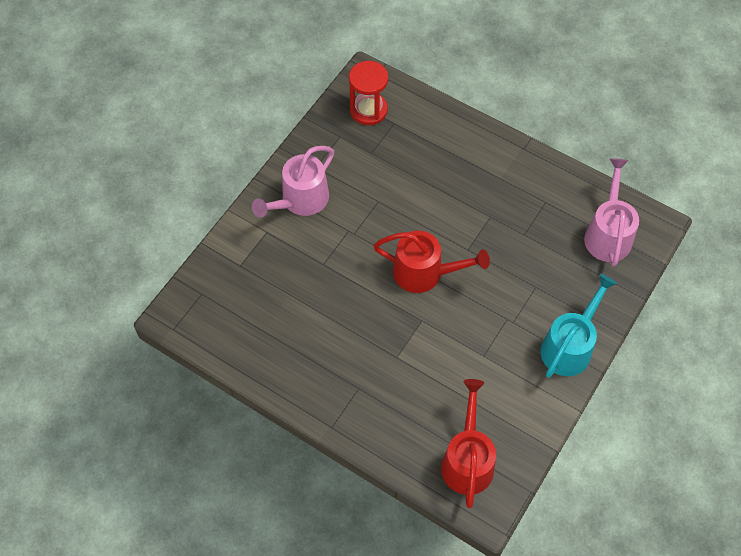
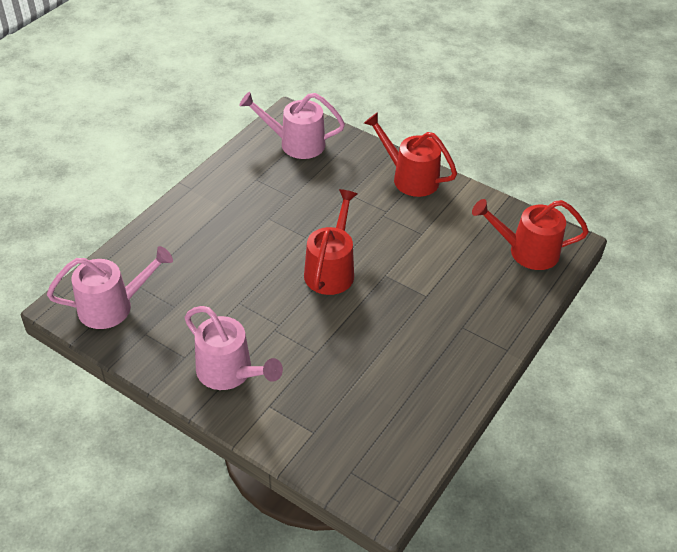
camera: 90 degrees left, 15 degrees down
red hourglass [349,61,388,125] -> pink watering can [47,246,173,329]
turquoise watering can [540,274,617,378] -> red watering can [364,112,457,197]

